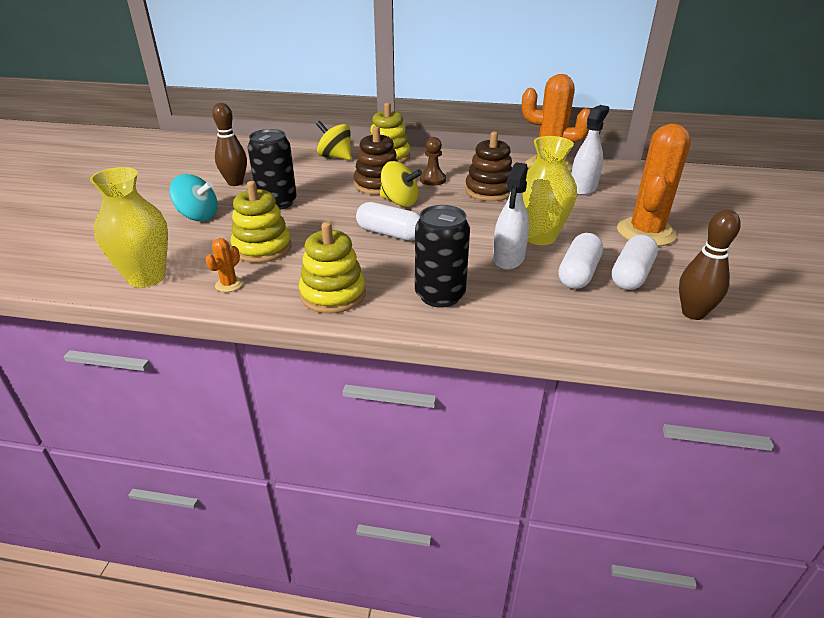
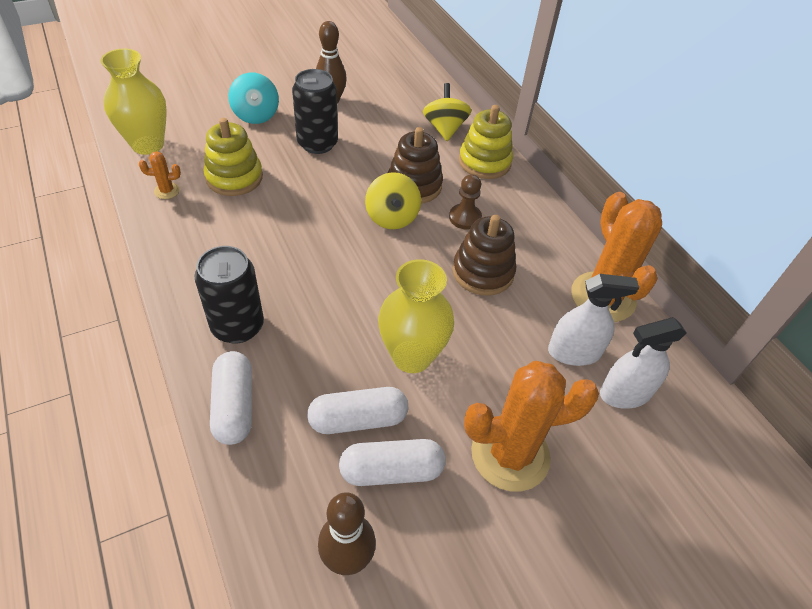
camera: 50 degrees right, 15 degrees up
yellow stacking toy [299,222,366,313] -> none
white capsule [356,202,420,241] -> white capsule moved to [210,351,252,445]
white spray bottle [493,162,529,270] -> white spray bottle moved to [600,318,686,409]

